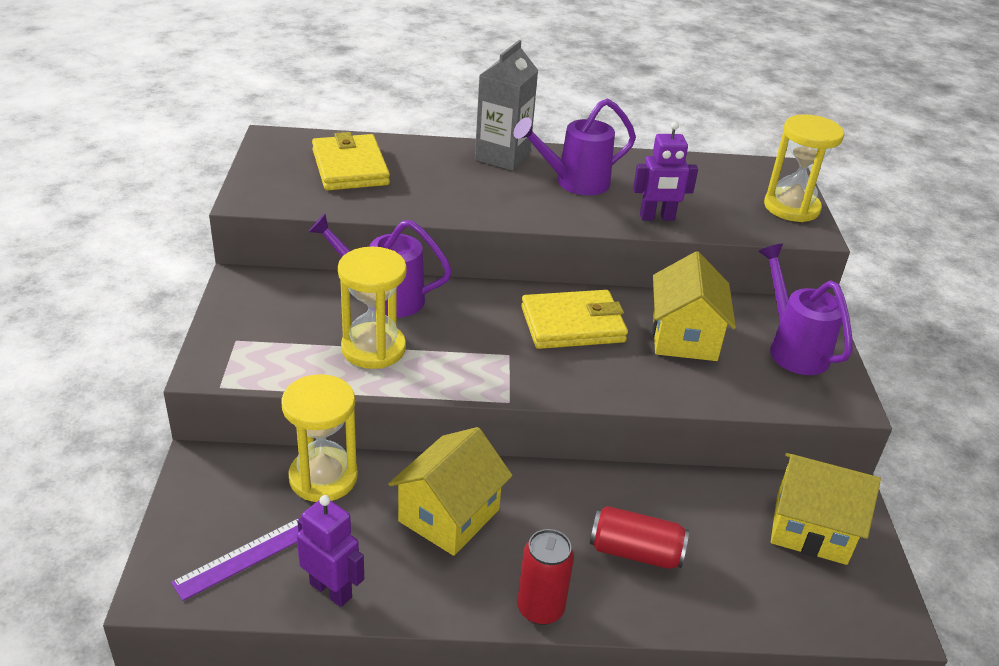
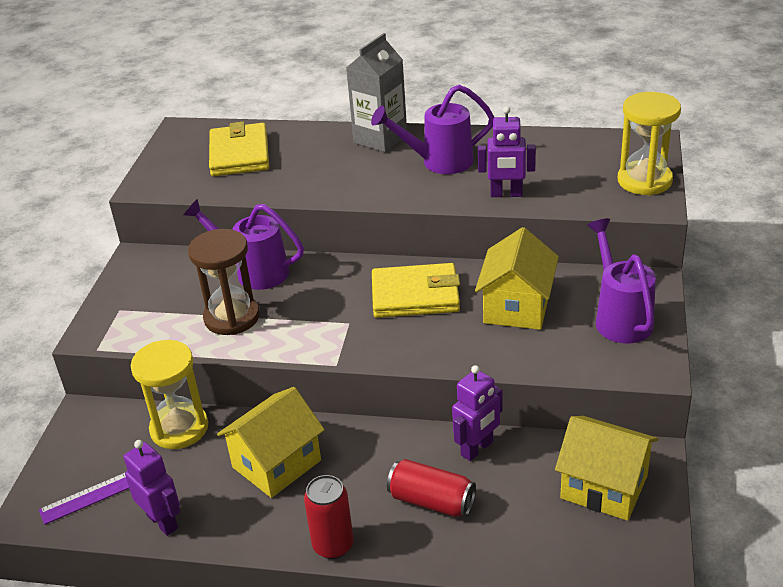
camera: 15 degrees right, 0 degrees up
yellow hourglass [338,247,407,369] -> brown hourglass [188,229,260,335]
none -> purple robot [452,365,503,461]

